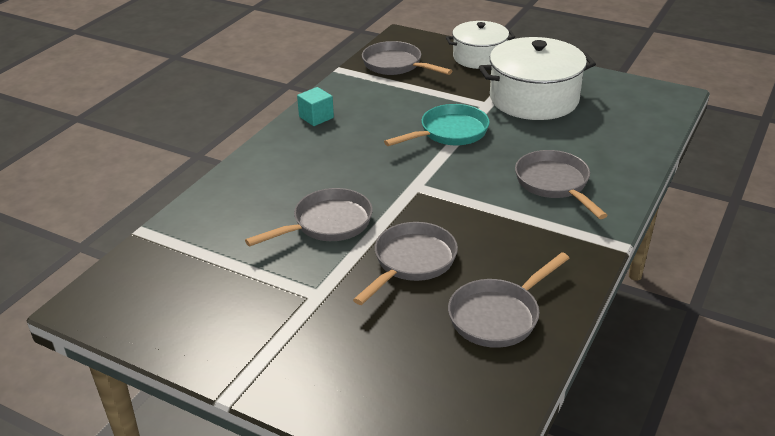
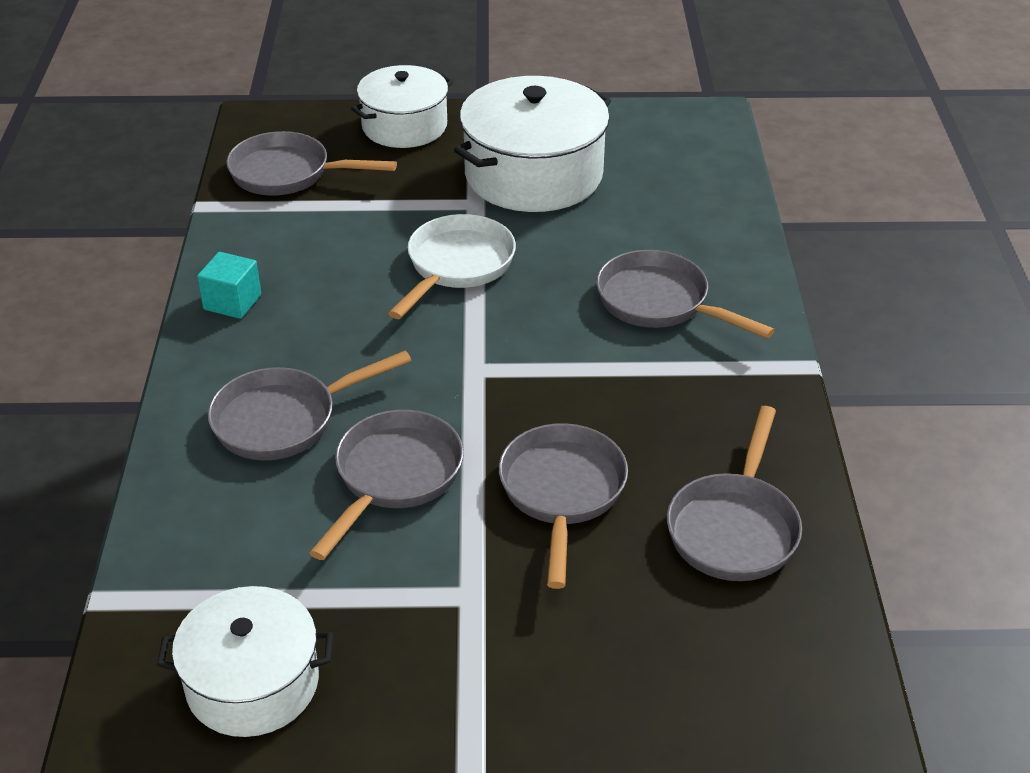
camera: 30 degrees left, 5 degrees up
turquoise pan [384,104,490,146] -> white pan [388,214,516,319]
none -> white pot [157,586,333,737]
none -> grey pan [208,351,412,460]

